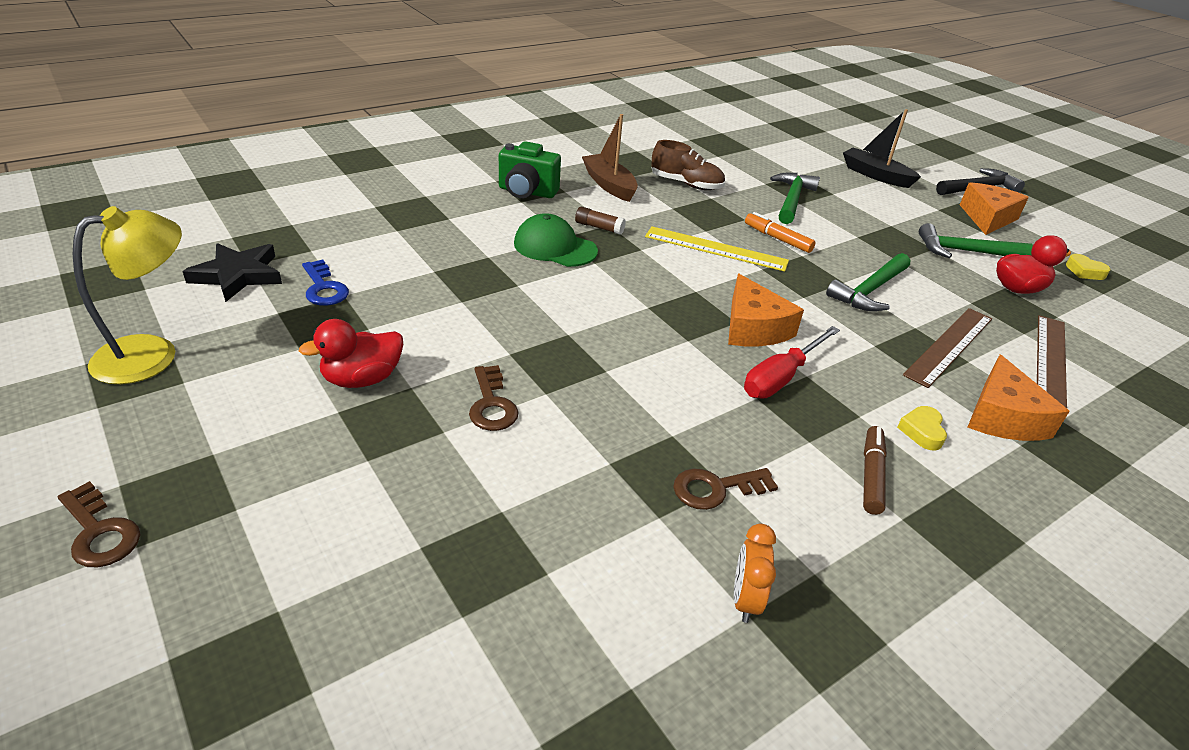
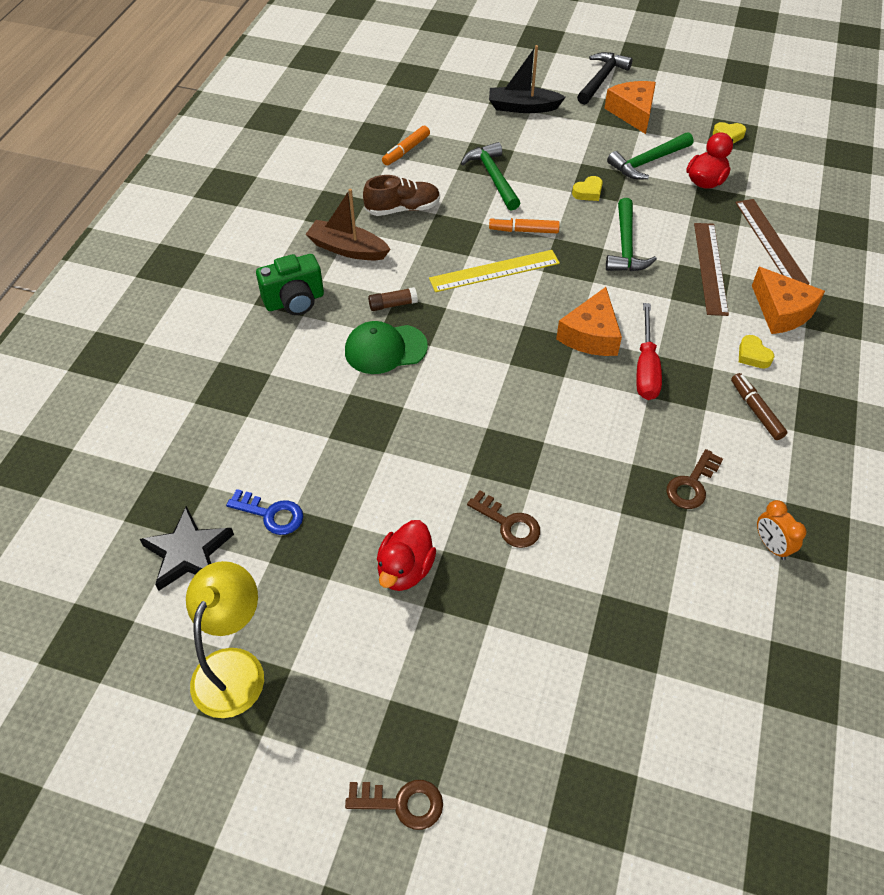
camera: 35 degrees left, 15 degrees up
orange cheese [728,274,804,346] -> orange cheese turned 75 degrees clockwise [556,287,622,356]
none -> orange marker [382,126,430,165]
none -> yellow heart [572,176,603,201]

